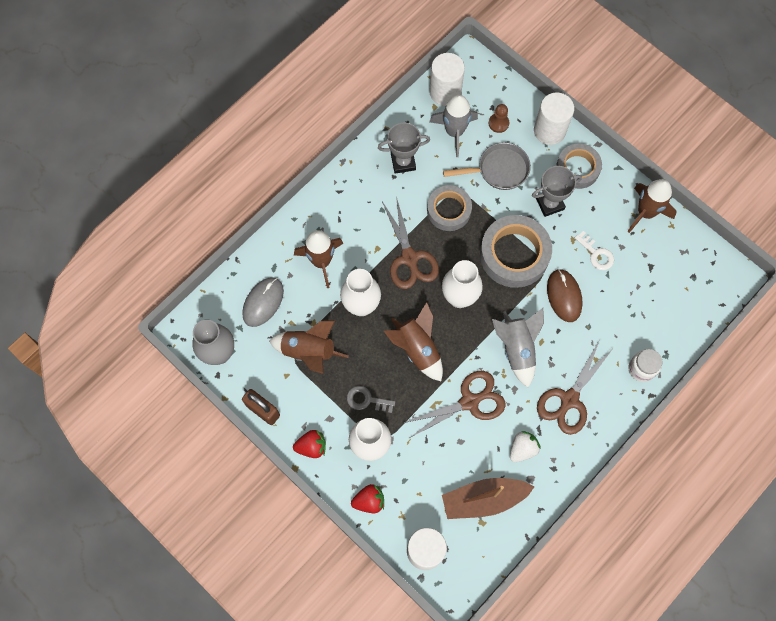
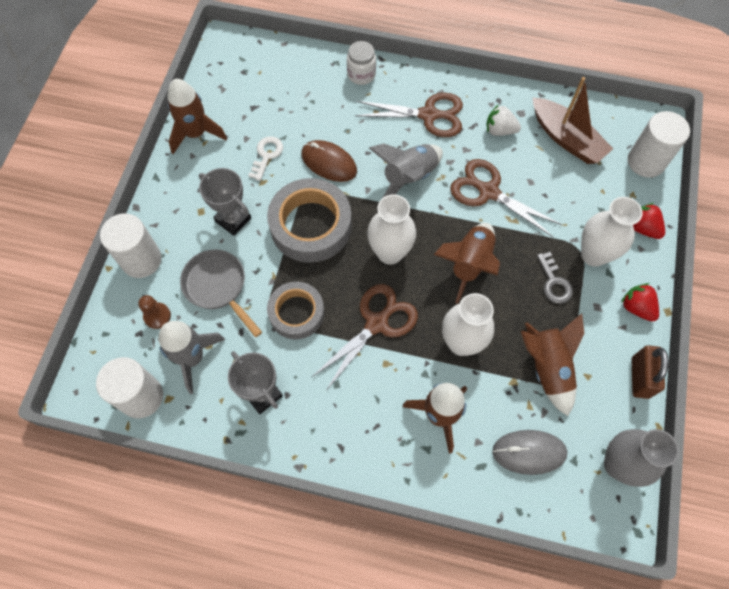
camera: 120 degrees left, 5 degrees down
brown mouse [547,269,583,322] -> brown mouse turned 75 degrees clockwise [301,140,357,182]
grey tape [556,144,602,189] -> none

